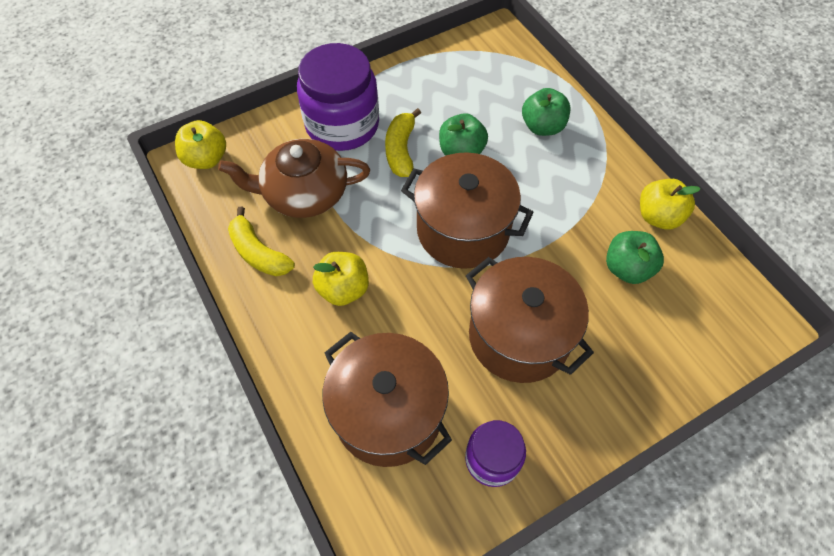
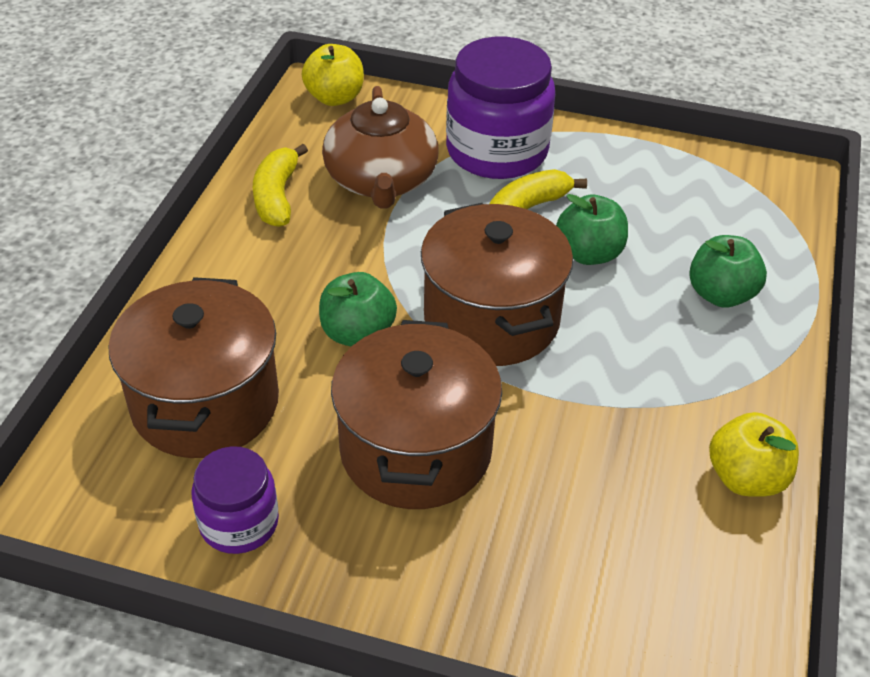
camera: 45 degrees right, 15 degrees down
brown teapot [218,139,370,218] -> brown teapot turned 135 degrees counterclockwise [322,86,439,209]
yellow apple [313,252,369,306] -> none
green apple [606,231,664,284] -> green apple moved to [319,272,397,347]

